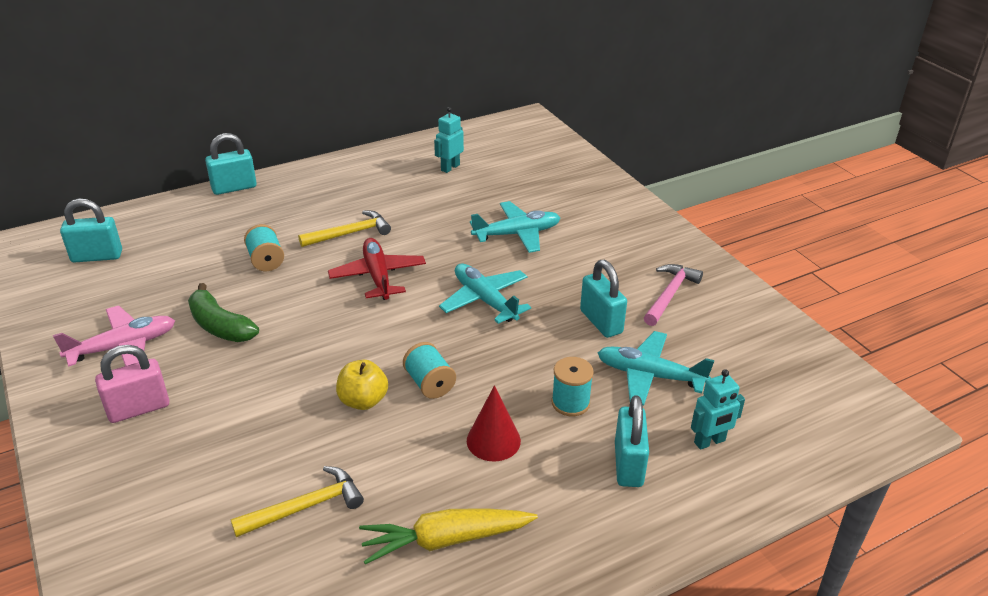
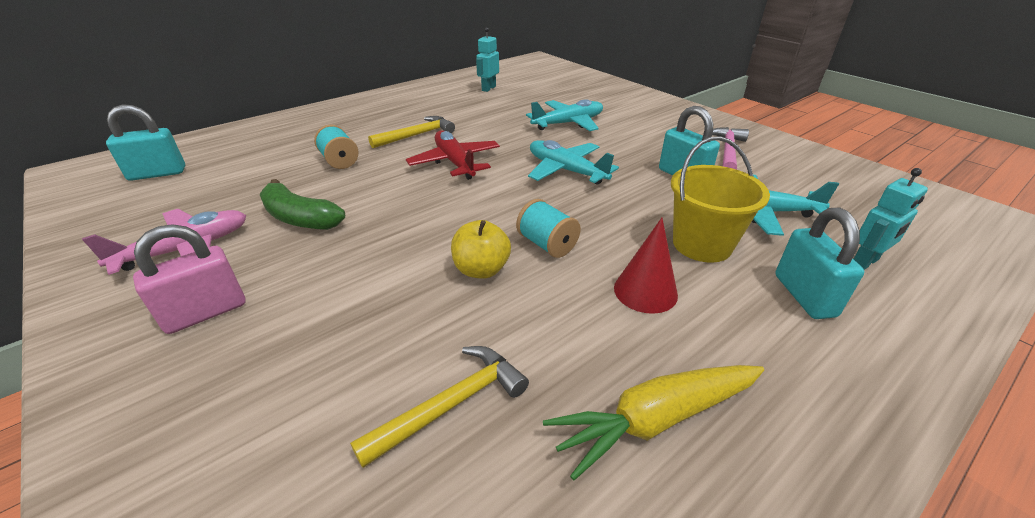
camera: 10 degrees left, 0 degrees up
turquoise padlock [205,133,257,195] -> none
turquoise spool [551,357,594,416] -> yellow bucket [671,136,770,262]

